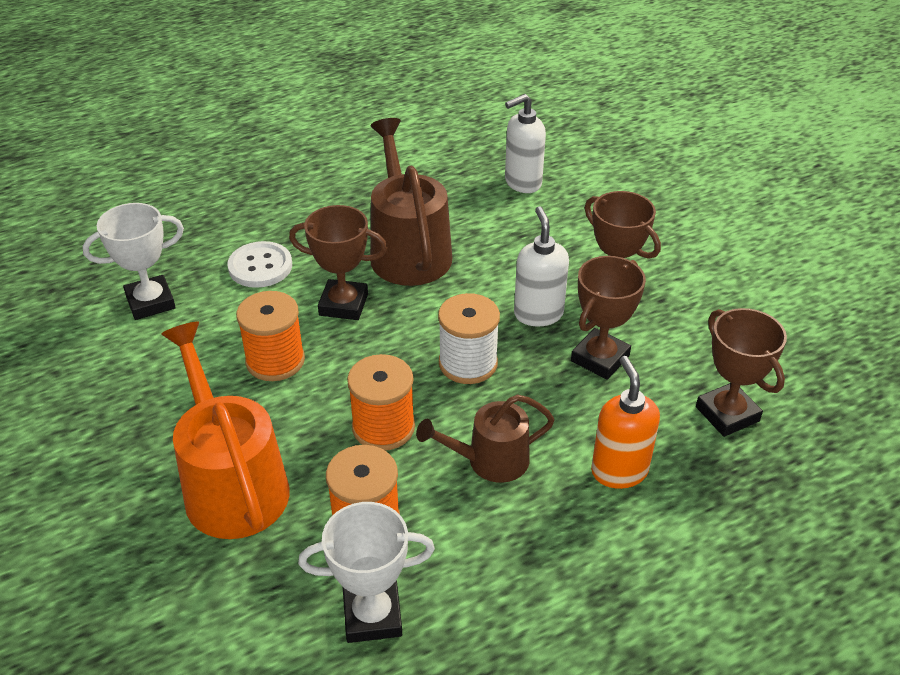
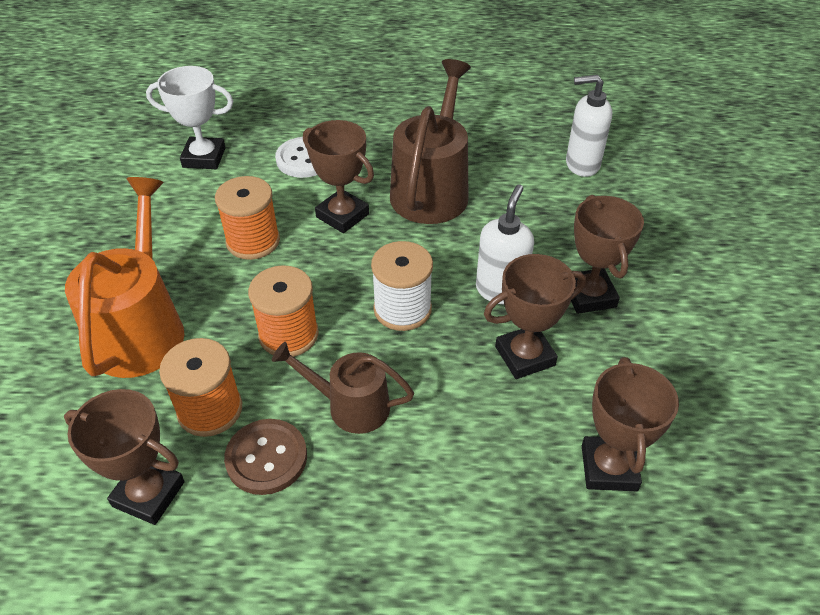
camera: 30 degrees right, 5 degrees up
white trophy [298,502,435,643] -> brown trophy [64,389,185,525]
orange soap dispenser [591,356,660,489] -> none
none -> brown button [224,419,307,495]

